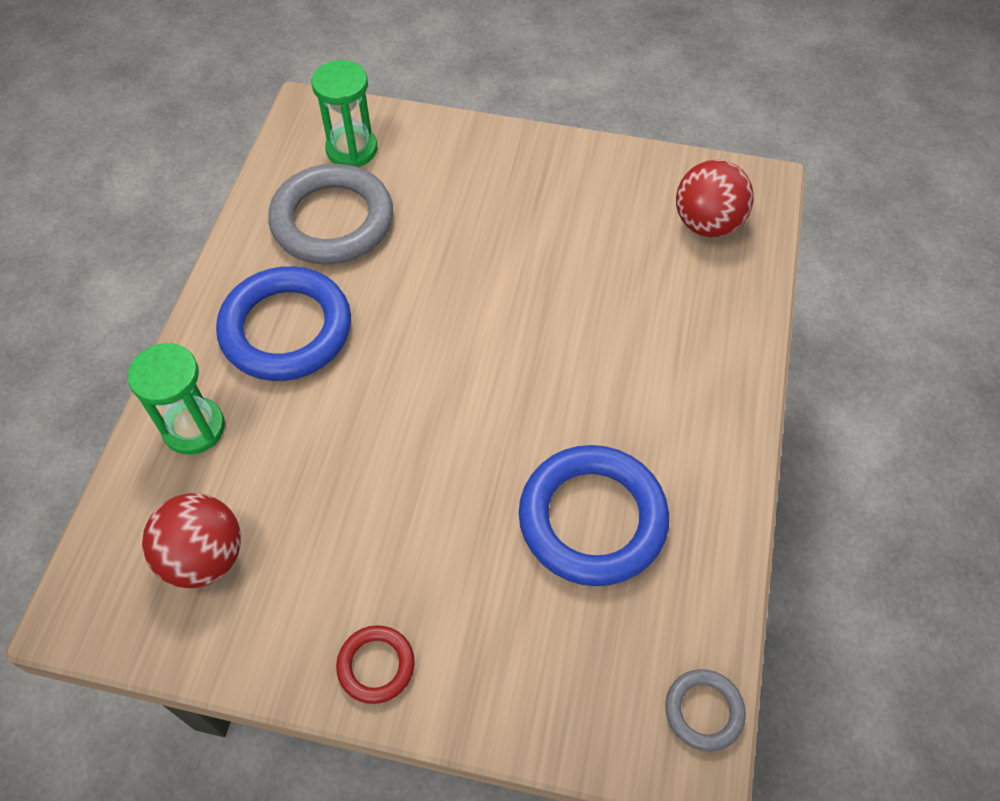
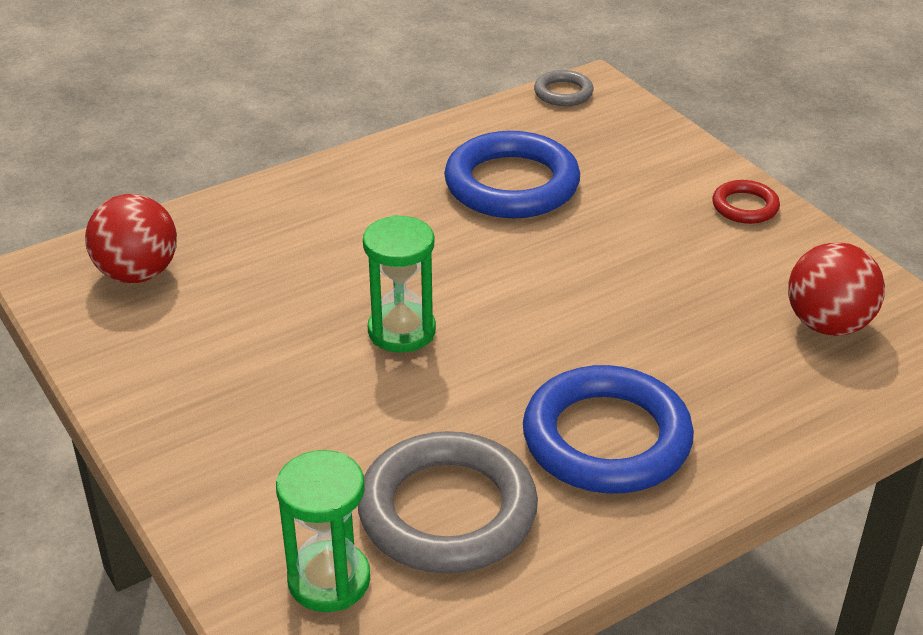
camera: 135 degrees left, 20 degrees down
green hourglass [128,343,225,455] -> green hourglass moved to [363,215,436,352]

